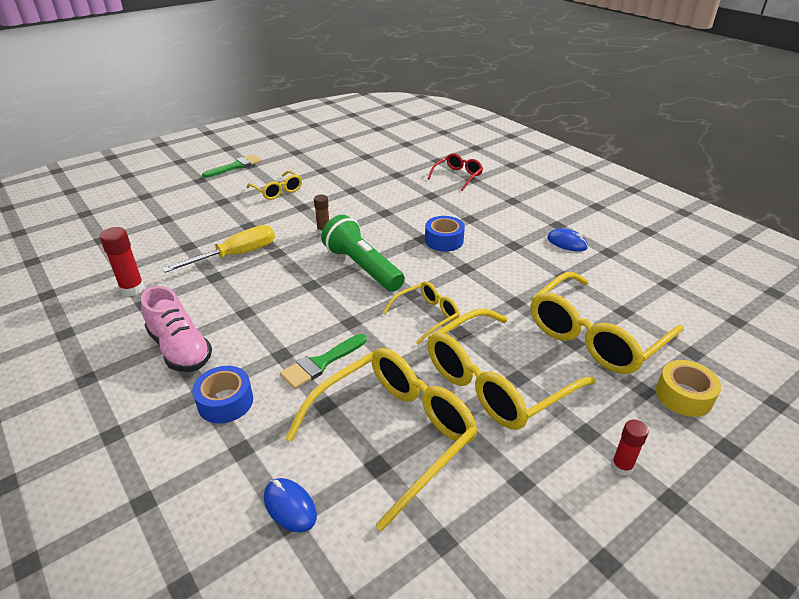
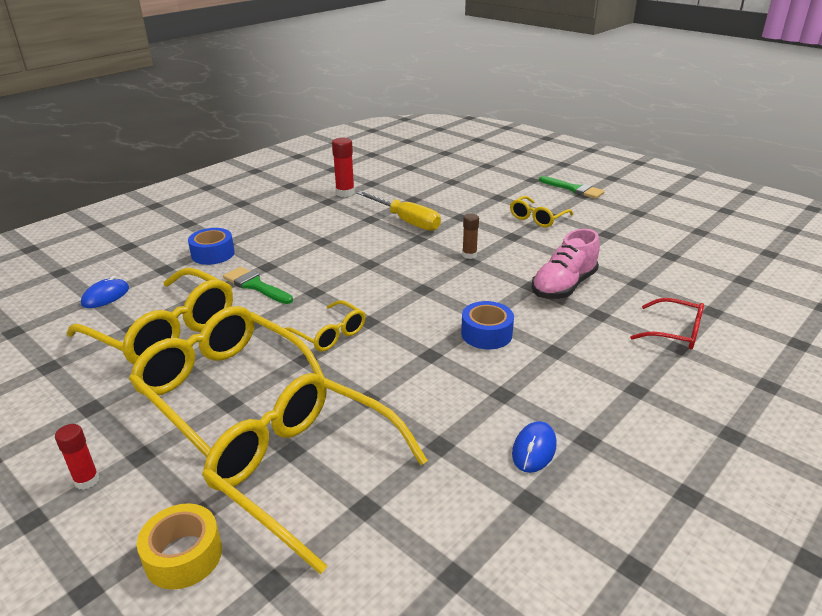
camera: 80 degrees right, 5 degrees down
pink shoe [141,286,212,372] -> pink shoe moved to [531,229,600,299]
green flashlight [321,215,405,292] -> none

